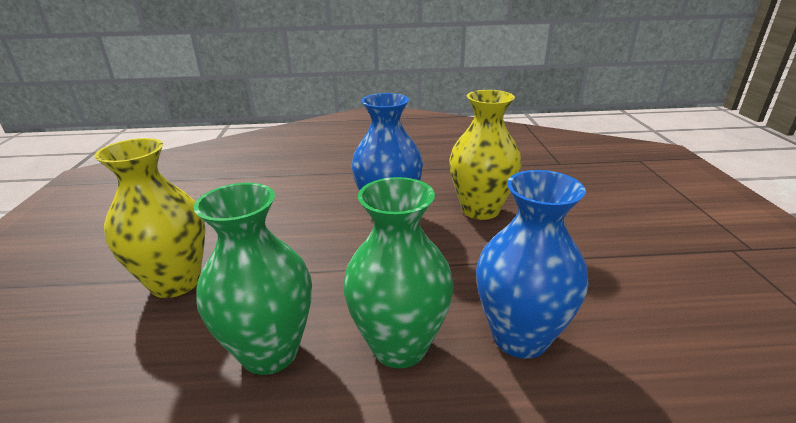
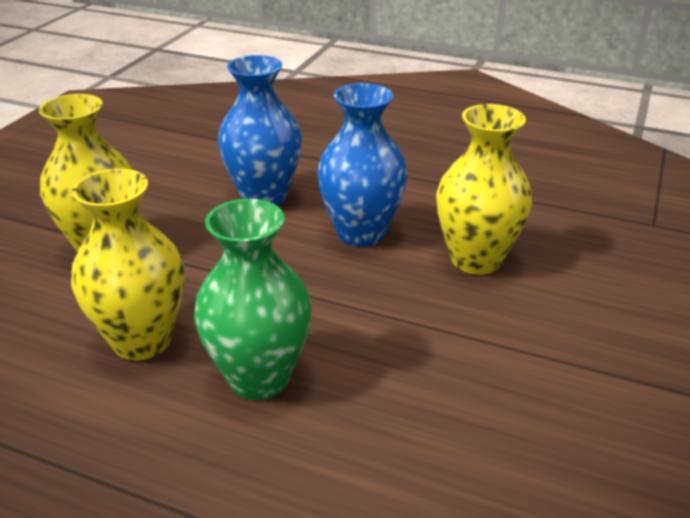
camera: 25 degrees right, 5 degrees up
green vase [193,183,312,375] -> yellow vase [71,168,184,360]
blue vase [476,170,589,358] -> blue vase moved to [218,55,302,206]

